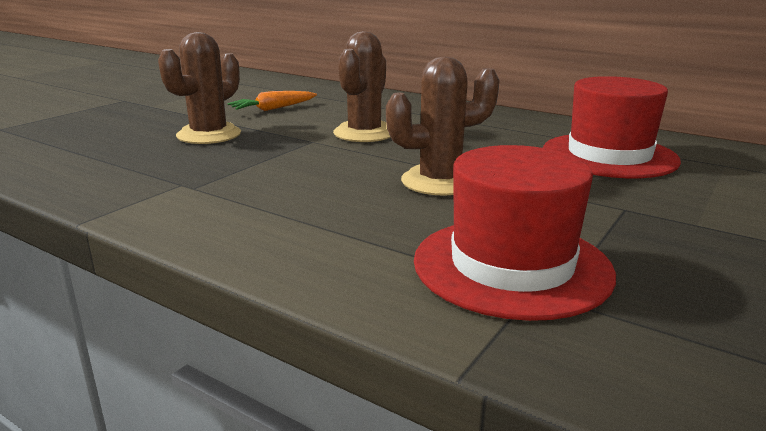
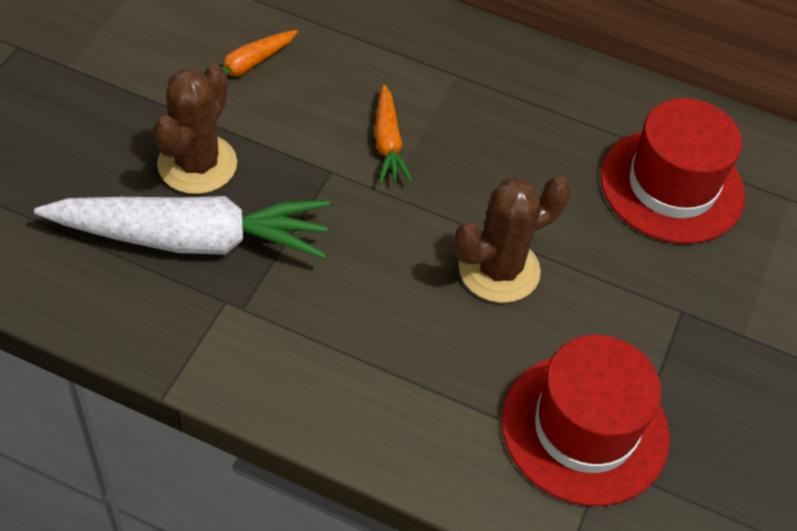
camera: 15 degrees left, 30 degrees up
brown cactus [333,31,391,142] -> orange carrot [375,84,413,184]
none -> white carrot [34,196,330,259]

